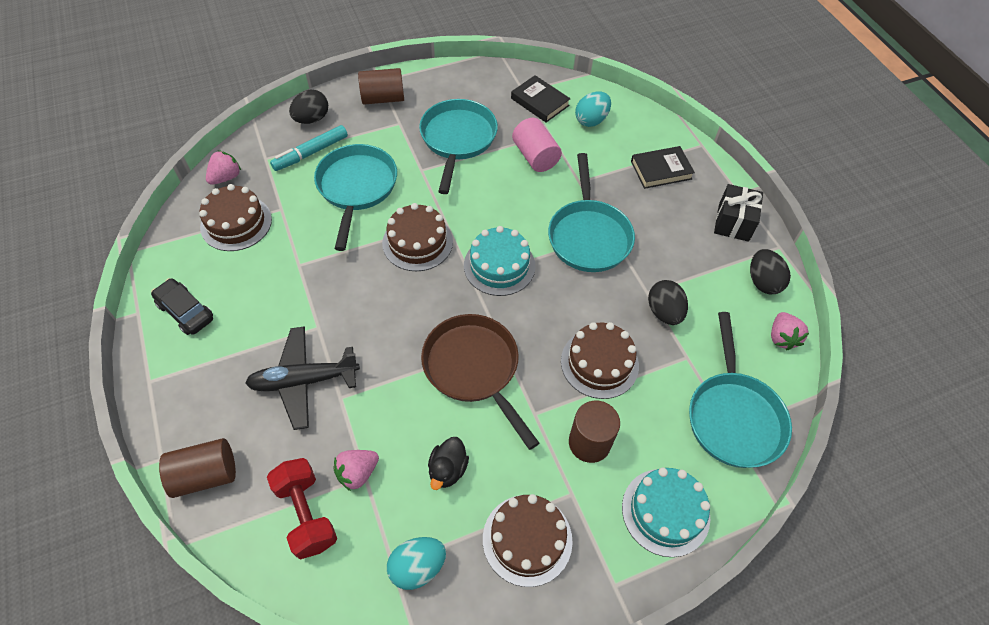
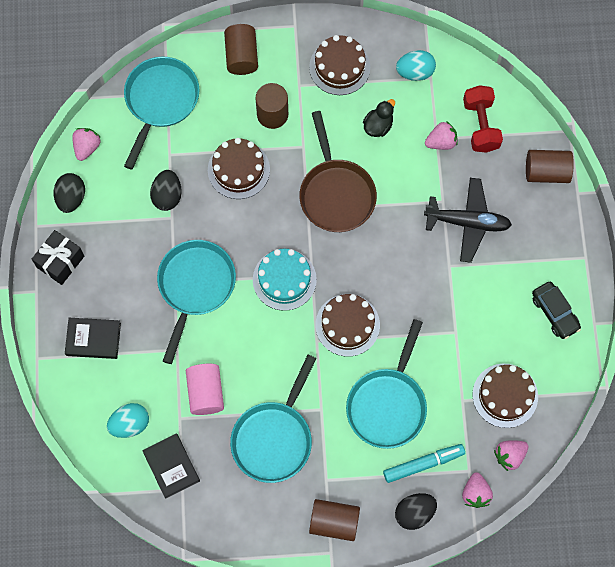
camera: 160 degrees left, 15 degrees up
turquoise cake [622,468,710,557] -> brown cylinder [224,24,258,75]
none -> pink strawberry [462,472,493,508]

